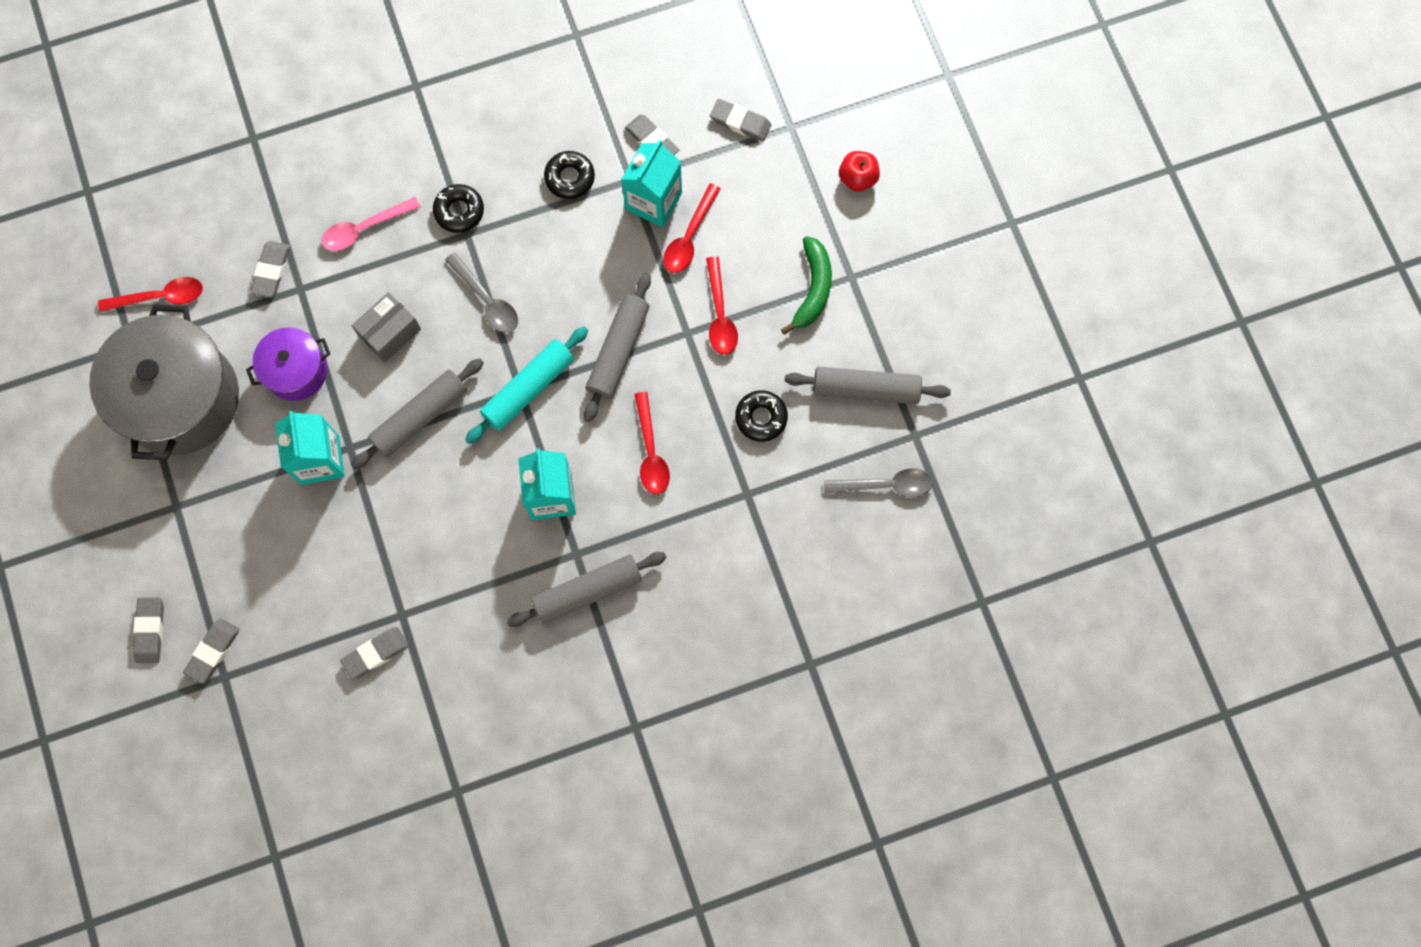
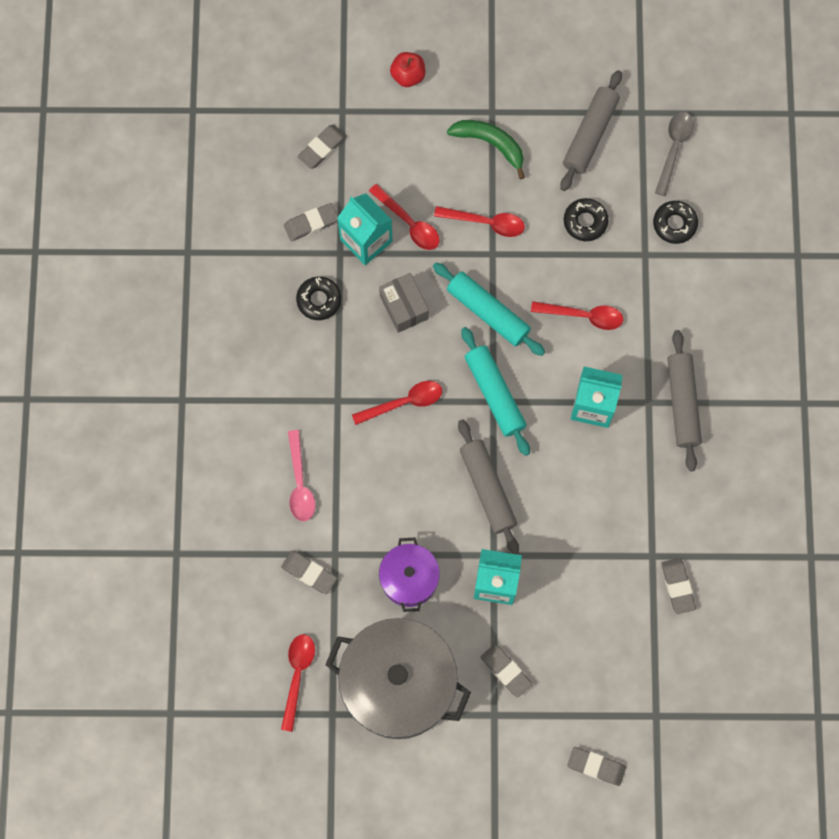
camera: 70 degrees left, 0 degrees up
grey eraser [183,619,240,684] -> grey eraser moved to [480,644,532,698]
grey box [352,292,421,362] -> grey box moved to [379,273,429,333]
black donut [433,184,484,233] -> black donut moved to [653,201,698,244]
grey spoon [445,252,518,333] -> red spoon [352,381,442,425]
grey rolling pin [584,273,651,422] -> turquoise rolling pin [433,263,545,356]

